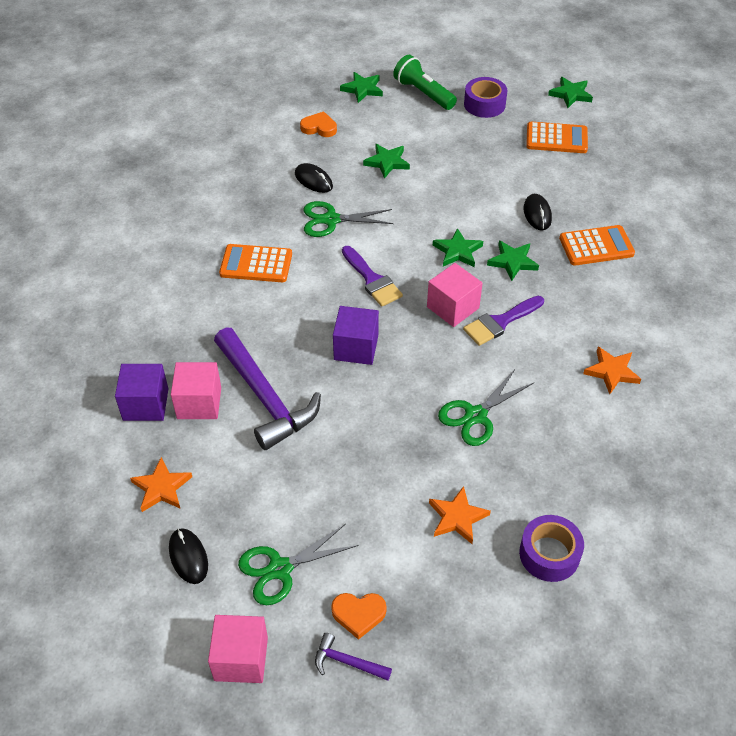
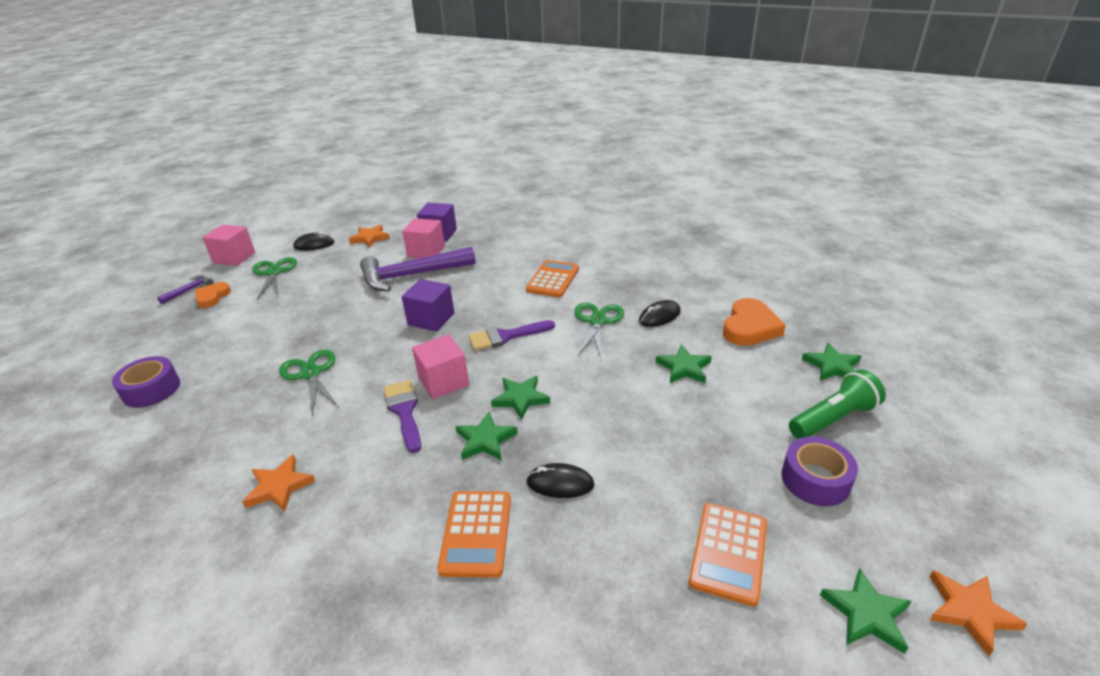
camera: 105 degrees right, 15 degrees down
orange heart [300,111,337,137] -> orange heart [723,298,786,346], size x1.60
orange star [429,486,491,544] -> orange star moved to [929,570,1027,656]

